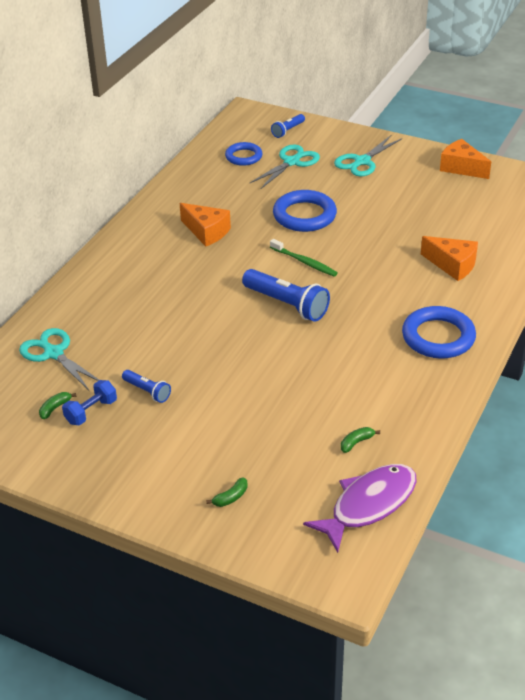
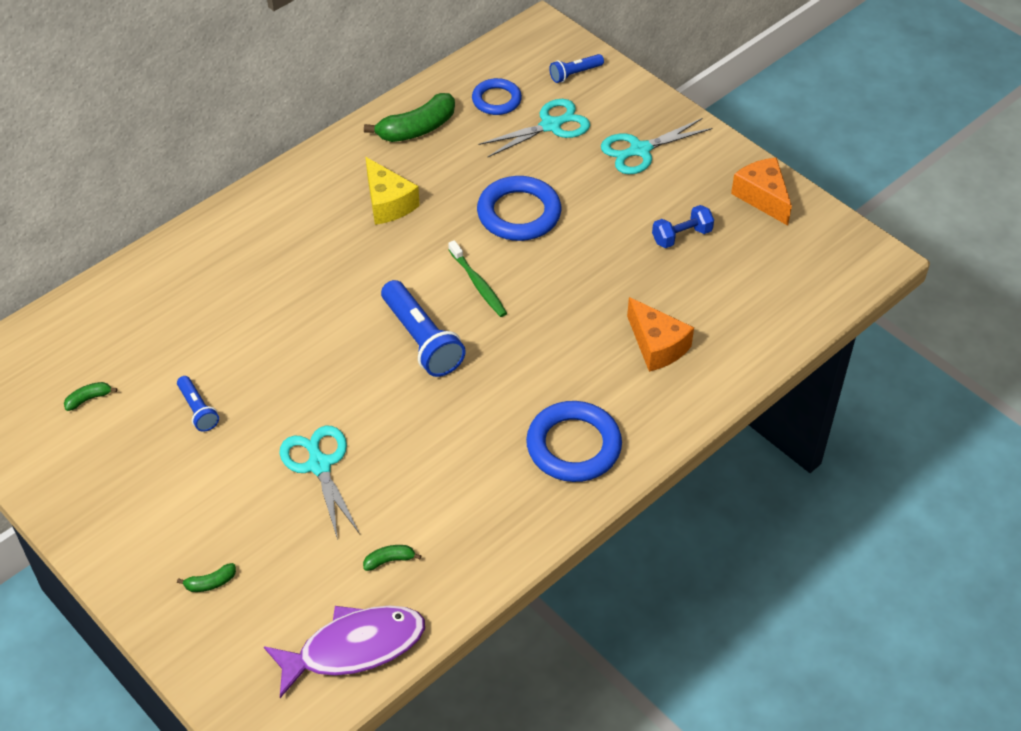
camera: 20 degrees right, 10 degrees up
turquoise scissors [19,328,99,390] -> turquoise scissors moved to [279,426,360,540]
blue dumbbell [62,380,117,425] -> blue dumbbell moved to [652,205,714,248]
orange cheese [180,203,231,246] -> yellow cheese [366,157,420,225]
none -> green banana [364,93,455,142]

